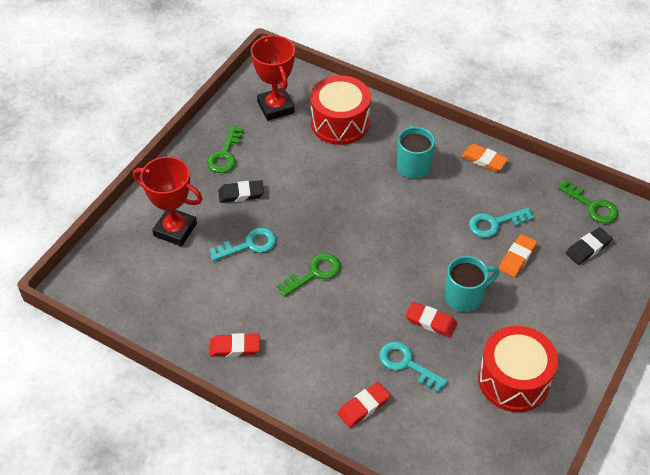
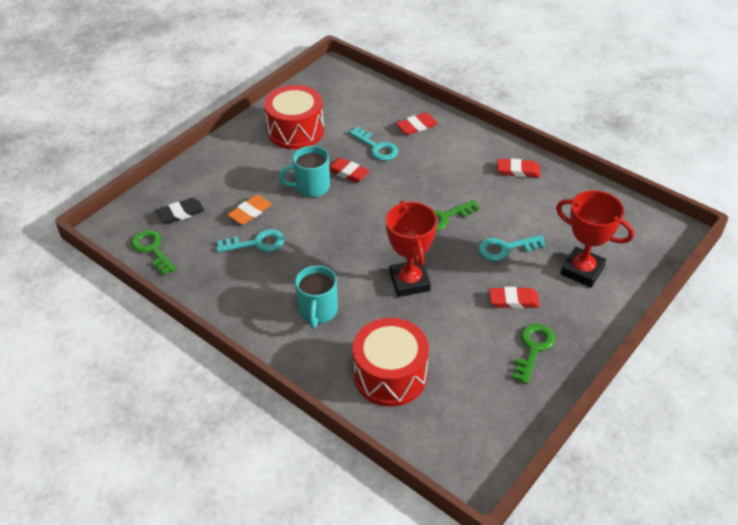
camera: 170 degrees left, 5 degrees down
black eraser [218,180,264,203] -> red eraser [489,287,540,308]
red trophy [251,35,295,121] -> red trophy moved to [385,201,437,297]
orange eraser [461,144,508,172] -> none

